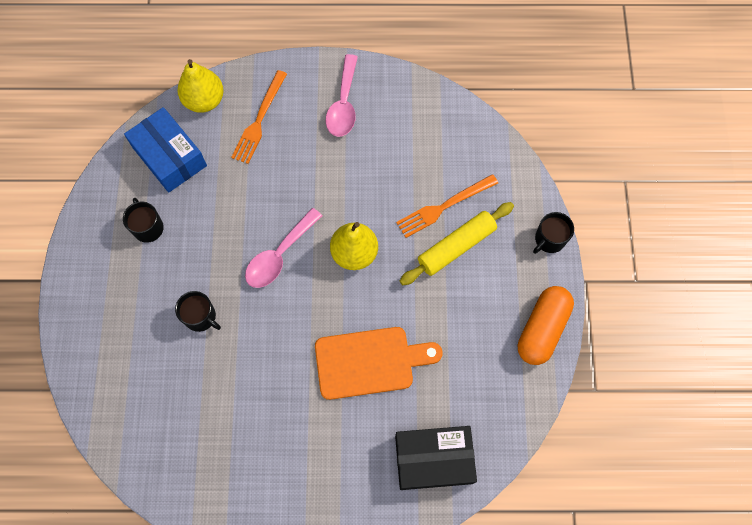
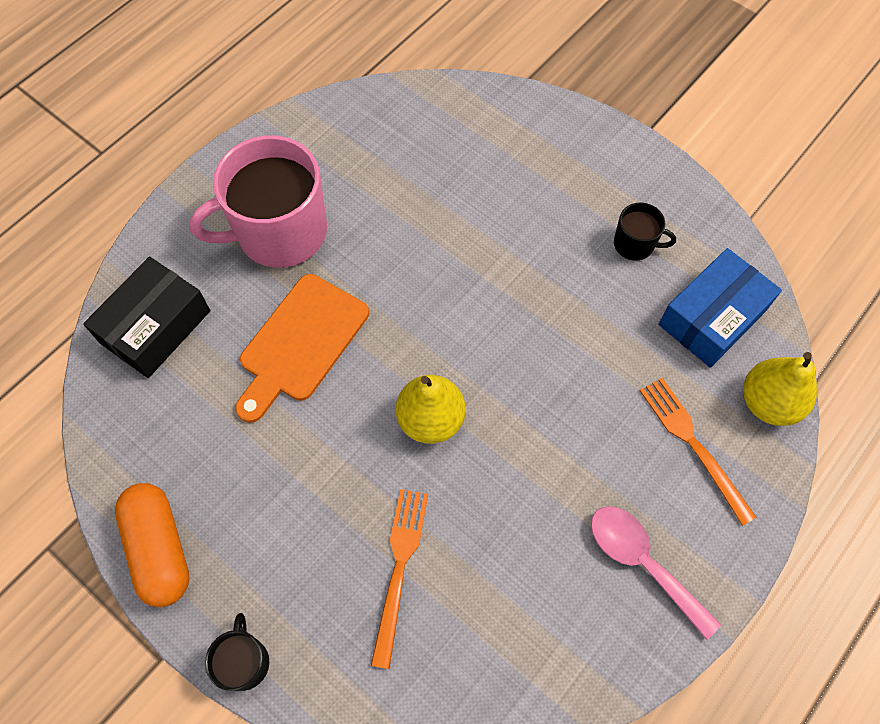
camera: 130 degrees right, 5 degrees down
blue box [124,107,207,193] -> blue box turned 45 degrees counterclockwise [658,248,782,368]
black mug [175,291,221,332] -> none
pink spoon [245,208,322,288] -> none
yellow rolling pin [400,202,514,285] -> none
none -> pink mug [189,135,327,268]

